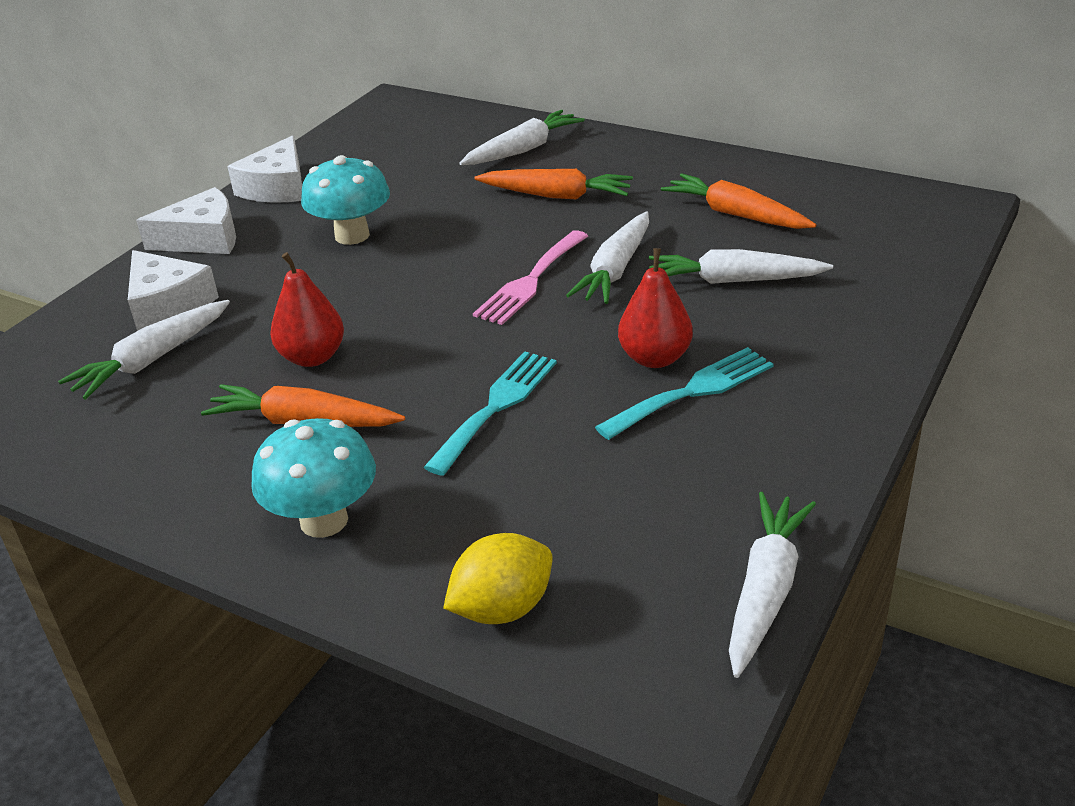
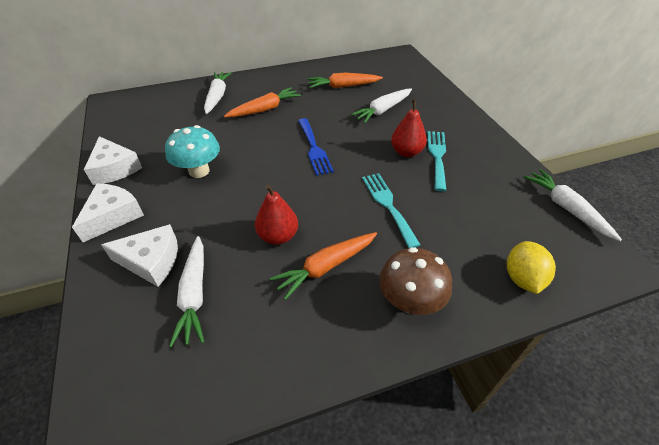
camera: 50 degrees left, 10 degrees up
turquoise mushroom [251,418,376,538] -> brown mushroom [379,247,452,315]
pink fork [473,230,588,325] -> blue fork [298,118,334,176]
white carrot [566,211,649,304] -> none

